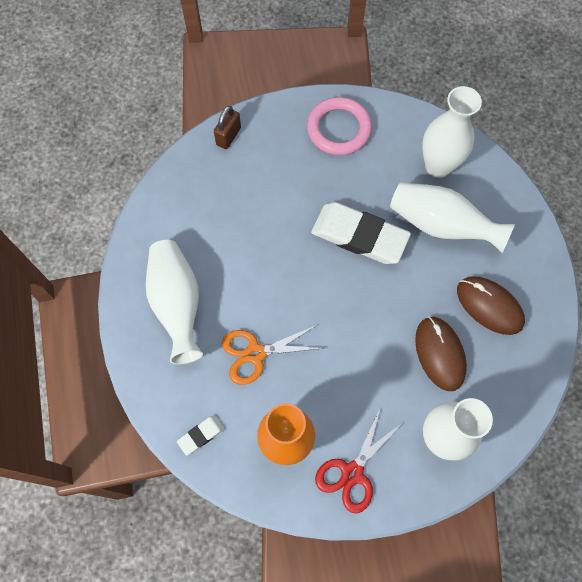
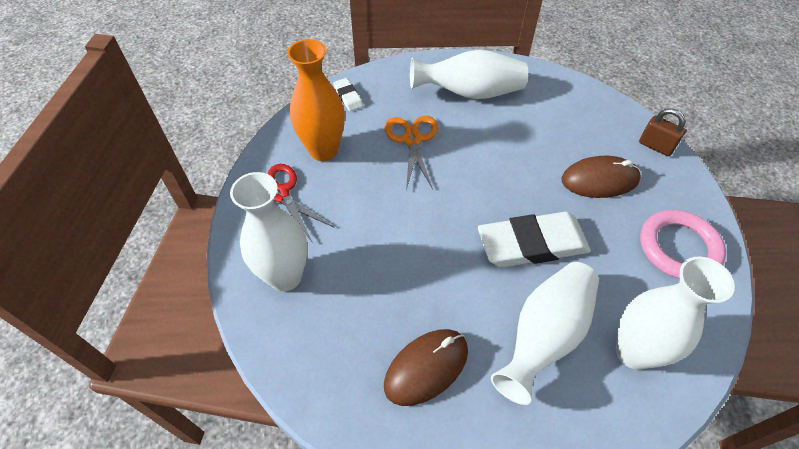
camera: 100 degrees right, 15 degrees down
white eraser [311,202,411,264] -> white eraser turned 45 degrees clockwise [478,212,591,268]
brown mouse [415,316,467,391] -> brown mouse moved to [561,156,641,198]

